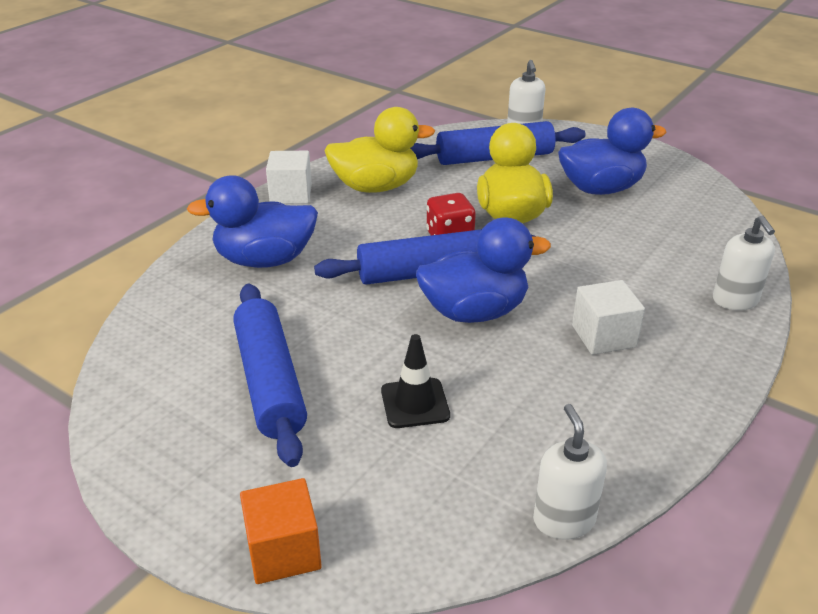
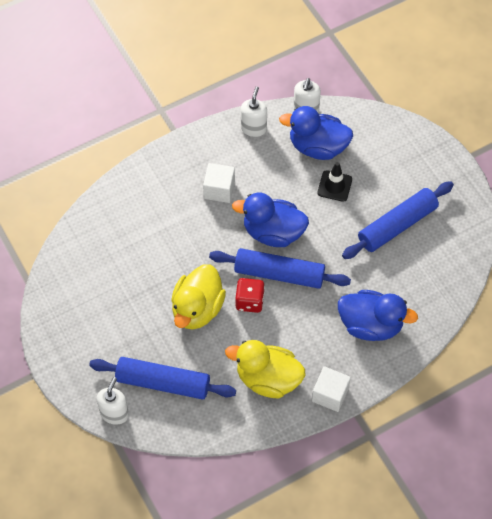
camera: 155 degrees left, 25 degrees up
blue rolling pin [233,284,307,467] -> blue rolling pin turned 45 degrees clockwise [342,181,454,259]
orange cube [240,478,322,584] -> none
blue duck [558,108,667,195] -> blue duck moved to [279,106,353,160]
white soap dispenser [713,215,775,310] -> white soap dispenser moved to [241,86,267,137]

